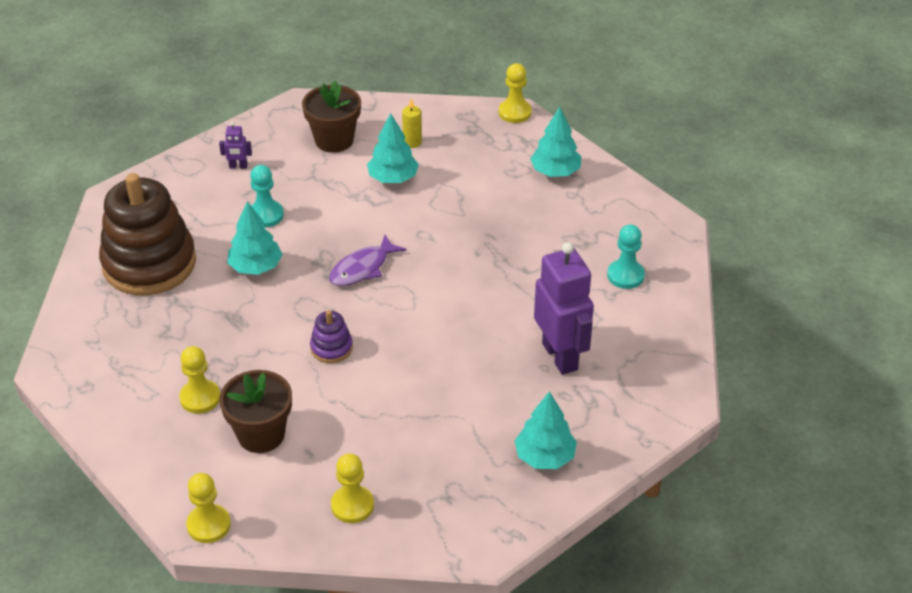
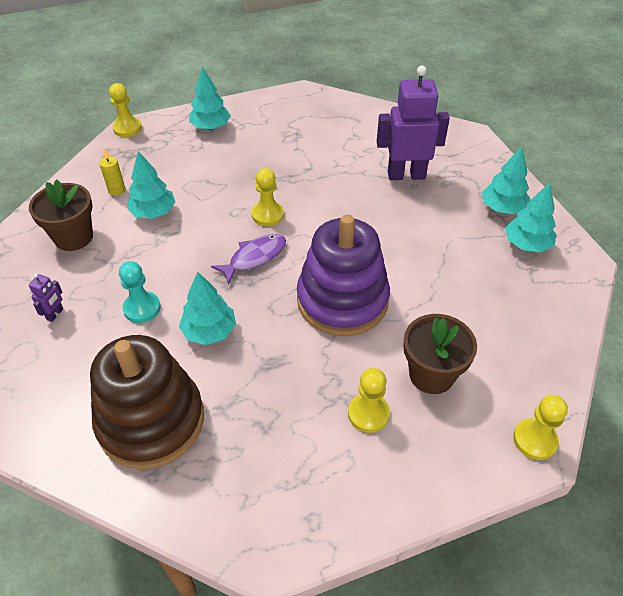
camera: 70 degrees left, 5 degrees up
purple stacking toy [310,310,353,363] -> purple stacking toy [297,214,390,336], size x2.33
purple fish [329,235,407,286] -> purple fish turned 105 degrees counterclockwise [211,234,286,285]
yellow pawn [331,453,374,523] -> yellow pawn moved to [252,168,284,226]
turquoise pawn [607,224,645,289] -> none
none -> turquoise tree [505,183,557,252]

